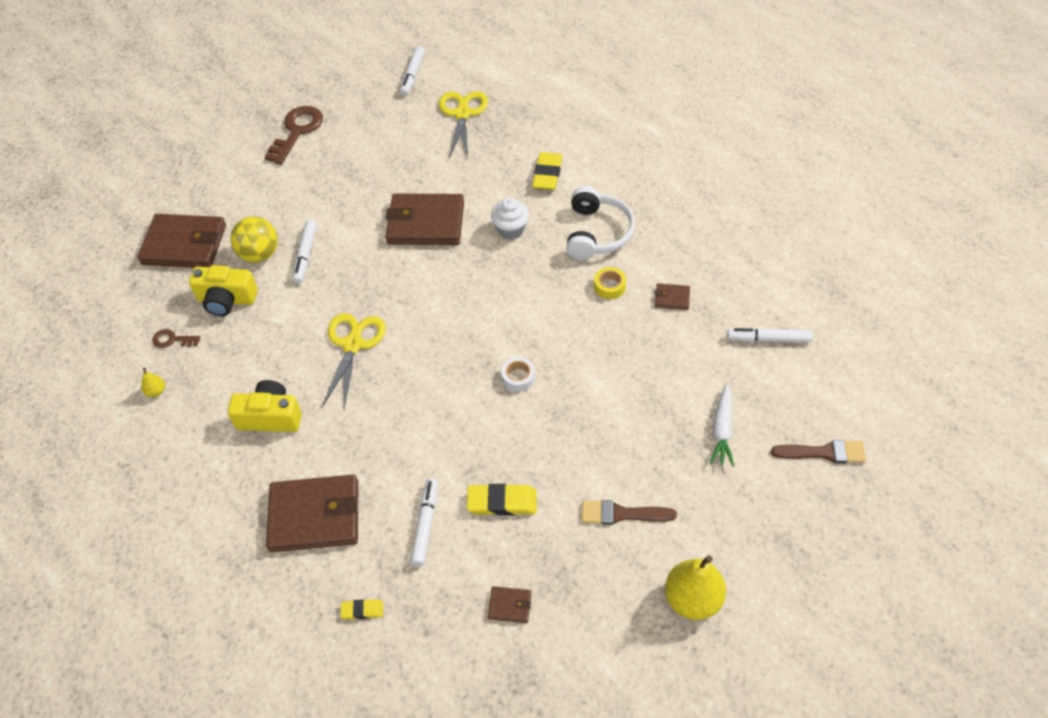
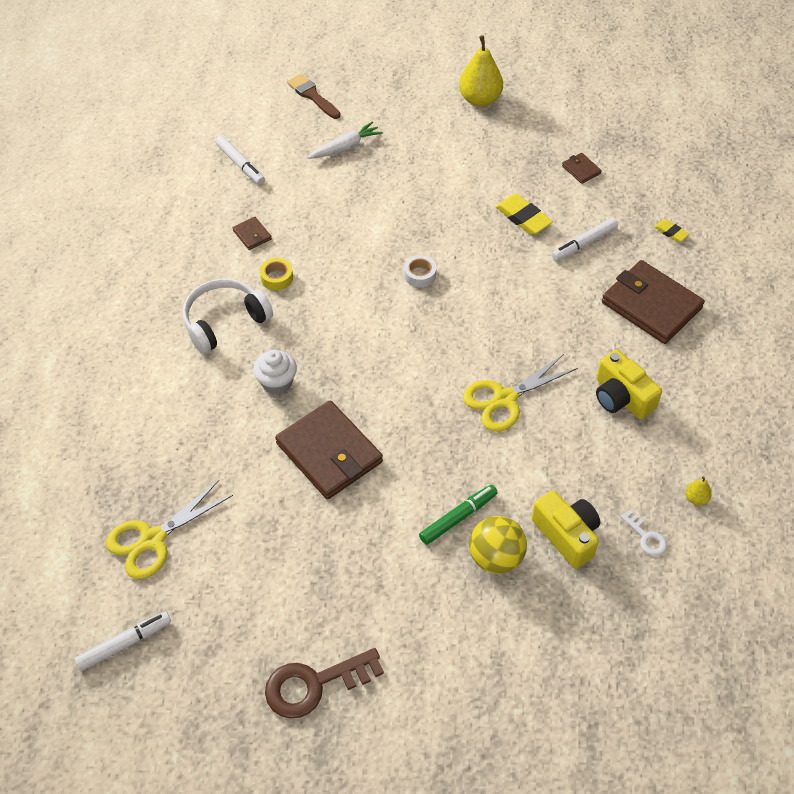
camera: 135 degrees left, 0 degrees up
brown wallet [137,214,226,268] -> none
brown key [152,329,201,348] -> white key [620,510,667,556]
white marker [292,219,317,284] -> green marker [419,485,498,545]
yellow eraser [532,152,562,190] -> none
brown brush [582,500,677,525] -> none

